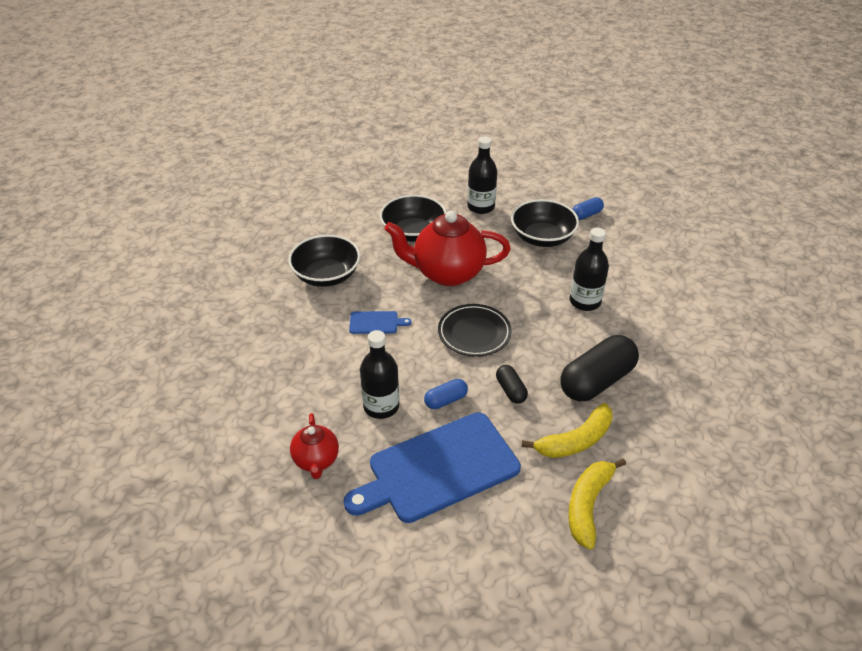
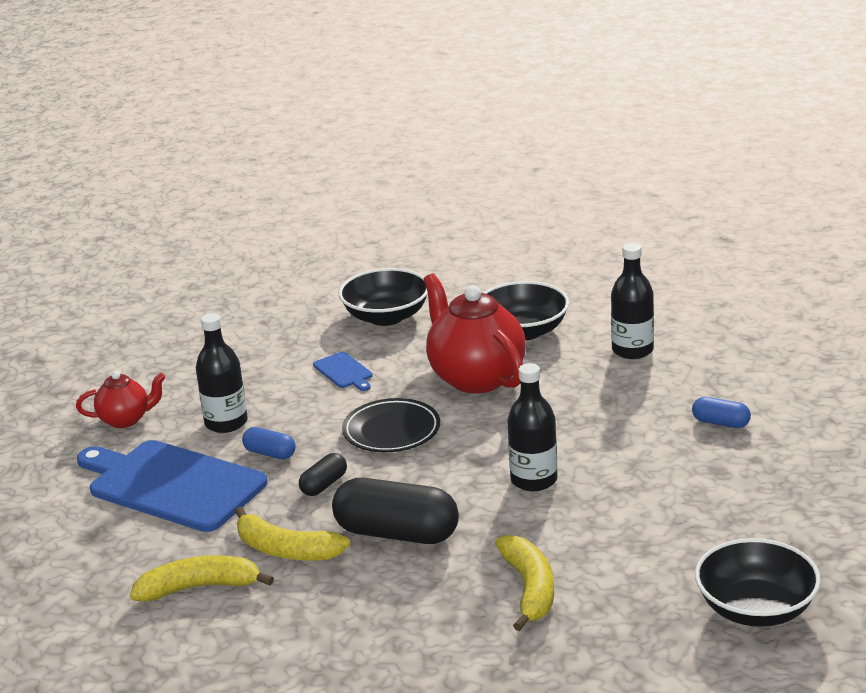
camera: 60 degrees right, 15 degrees down
red teapot [290,413,339,479] -> red teapot turned 150 degrees counterclockwise [76,371,166,428]
black bowl [511,199,579,247] -> black bowl moved to [695,538,821,627]
none -> yellow banana [495,535,554,631]

